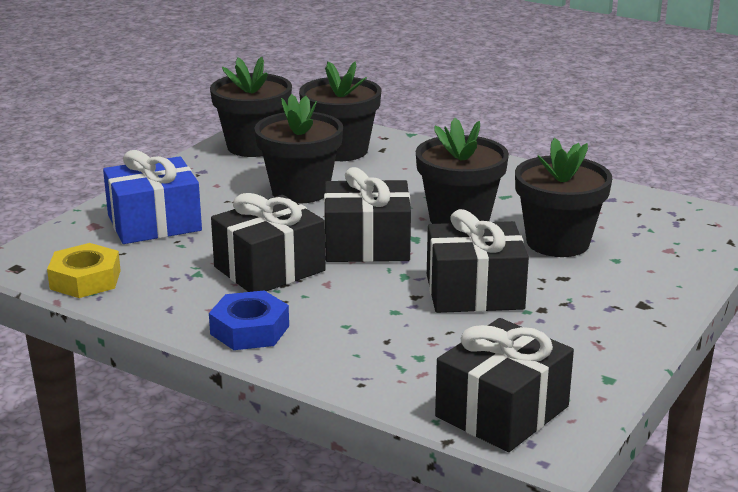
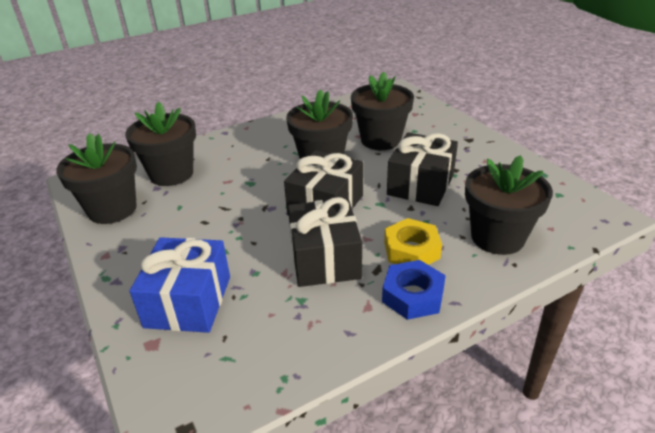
camera: 60 degrees left, 10 degrees up
yellow nut [47,243,121,298] -> yellow nut moved to [384,218,442,265]
black flower pot [254,94,343,204] -> black flower pot moved to [465,155,553,255]
black gift [435,318,574,452] -> none

